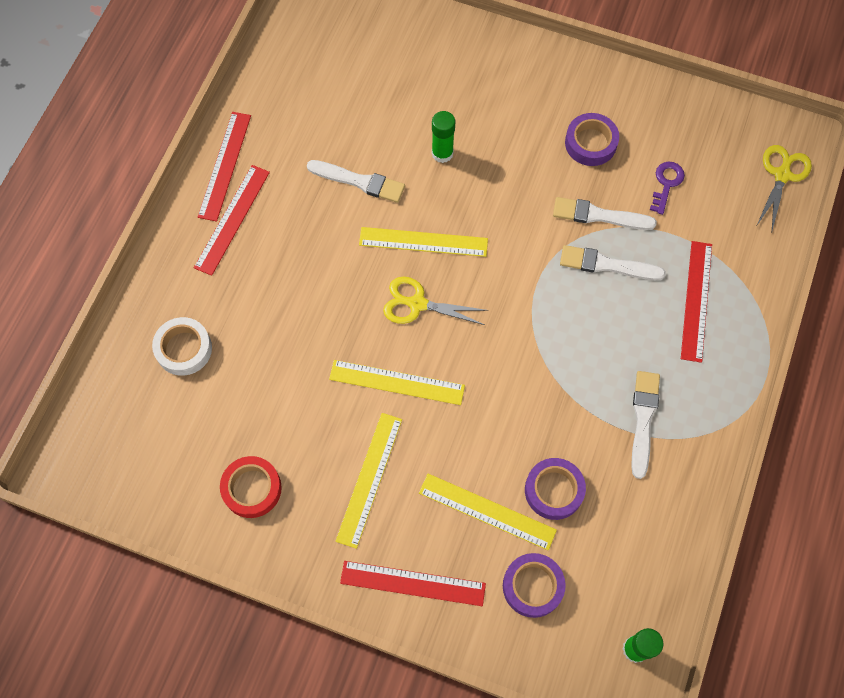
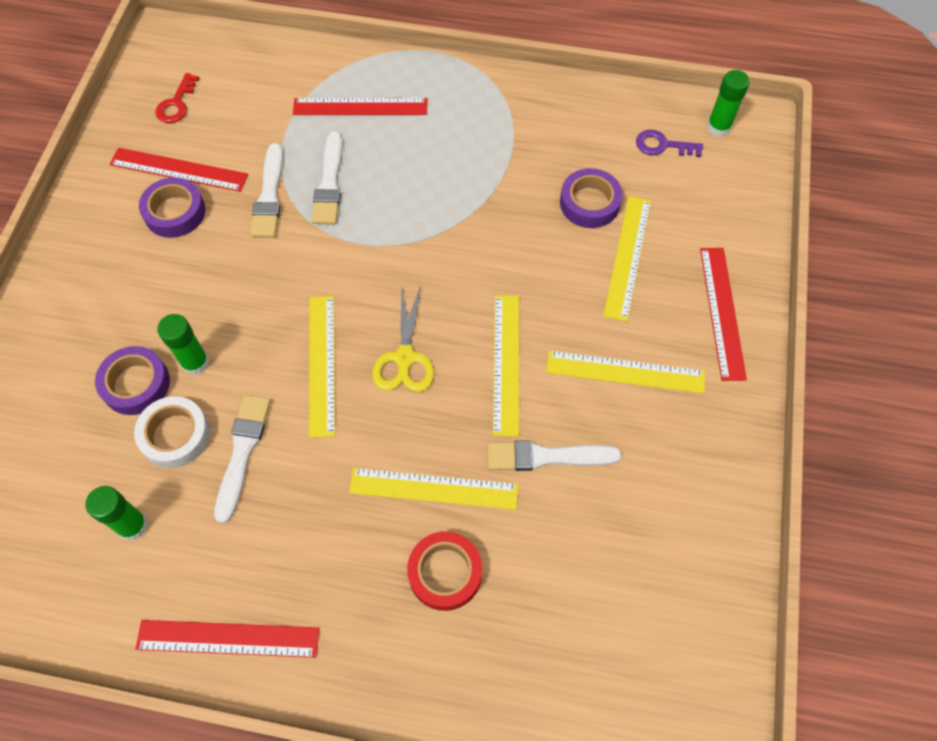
camera: 100 degrees left, 5 degrees down
white tape [152,317,212,376] -> white tape moved to [134,396,210,468]
red ruler [194,165,270,276] -> red ruler moved to [110,148,248,192]
red tape [220,456,282,518] -> red tape moved to [407,531,482,611]
purple tape [503,553,566,618] -> purple tape moved to [95,346,170,415]
white brush [632,371,660,479] -> white brush moved to [487,440,621,471]
purple key [650,162,685,215] -> purple key moved to [636,130,703,157]
yellow scissors [757,145,812,230] -> none
none -> green glue stick [85,486,148,541]
none -> red key [156,73,199,123]
none -> yellow ruler [349,468,518,510]

